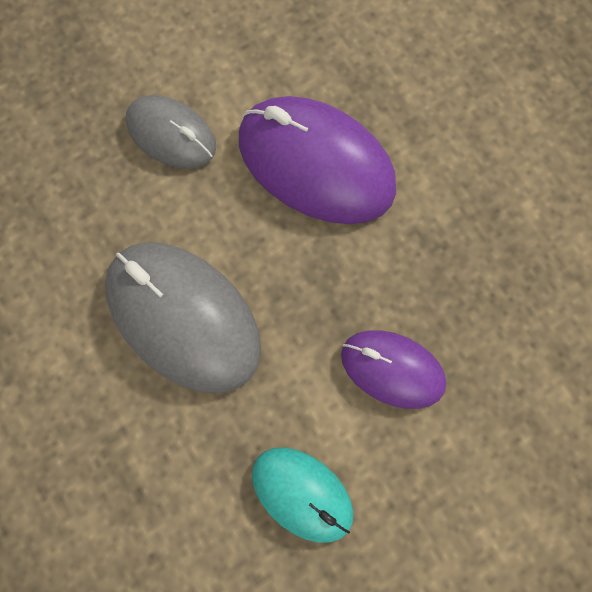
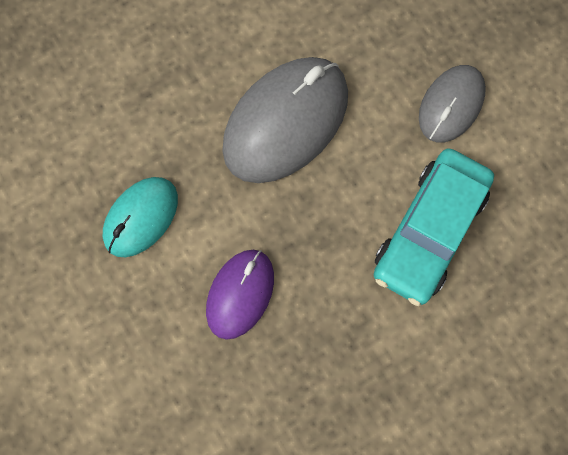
camera: 90 degrees right, 0 degrees up
purple mouse [239,96,396,224] -> turquoise car [374,148,494,306]

